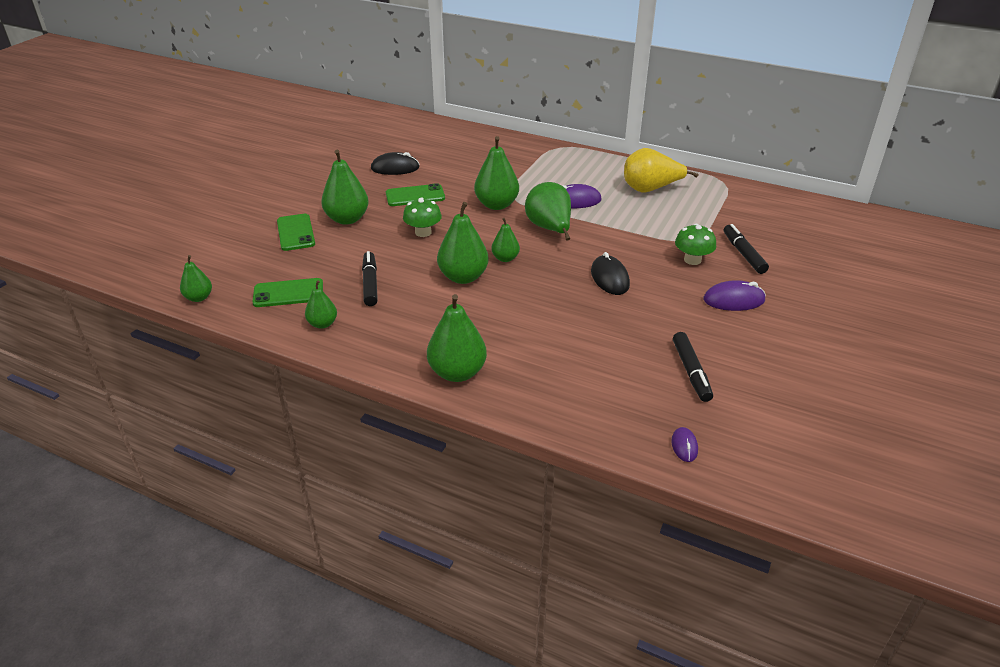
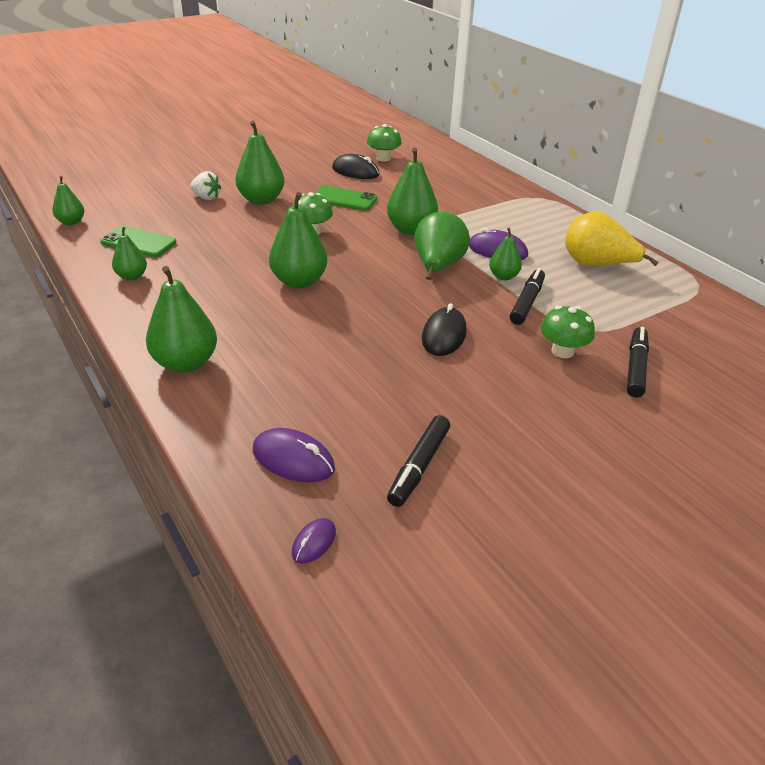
camera: 30 degrees right, 0 degrees up
green phone [277,214,315,251] -> white strawberry [190,171,221,200]
black marker [362,251,378,306] -> black marker moved to [510,268,545,325]
green pear [491,218,520,262] -> green pear moved to [489,228,522,280]
purple mouse [703,280,766,311] -> purple mouse moved to [253,428,335,482]
none -> green mushroom [367,124,402,161]

